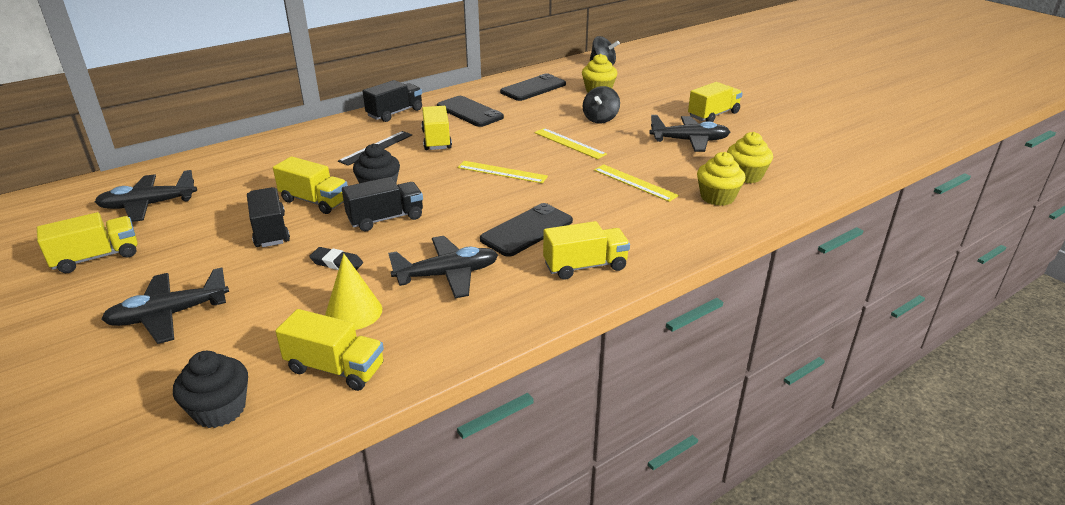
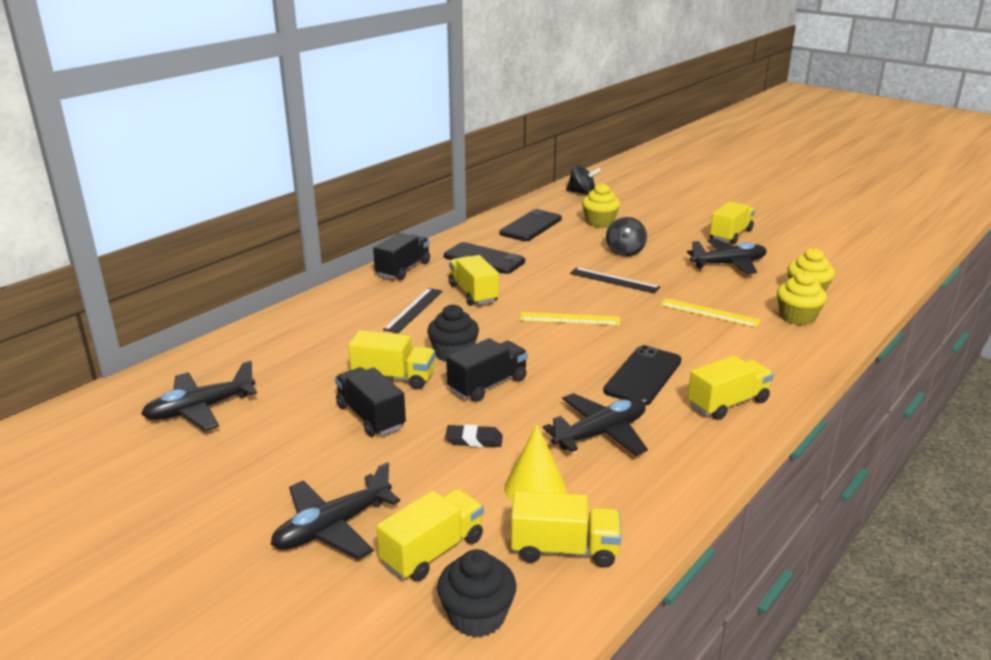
camera: 15 degrees left, 5 degrees down
yellow truck [37,212,138,273] -> yellow truck moved to [376,489,484,581]
yellow ruler [534,128,607,159] -> black ruler [570,267,660,294]

